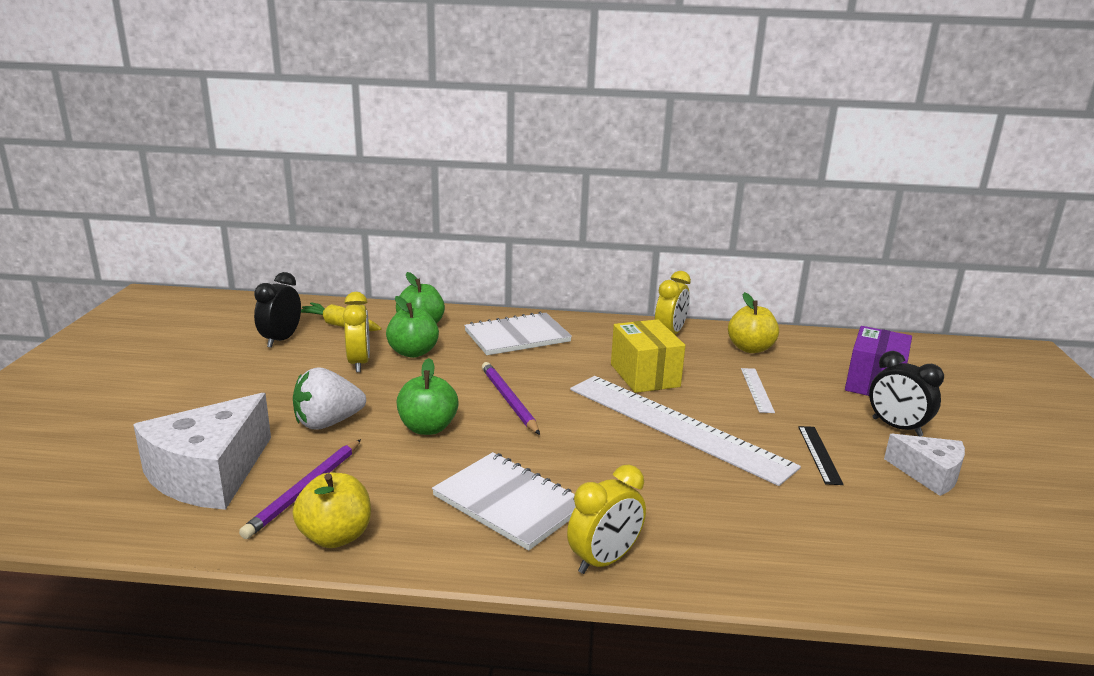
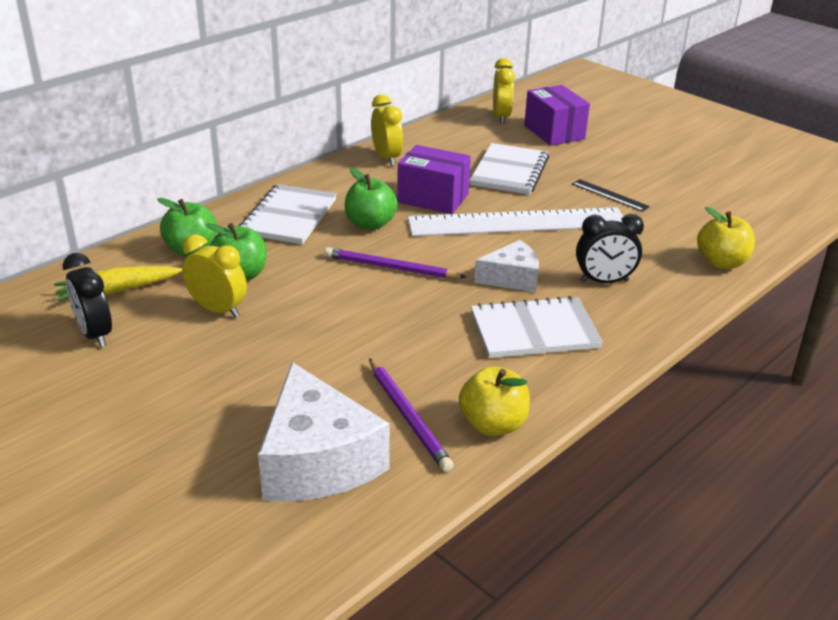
camera: 50 degrees left, 10 degrees up
white strawberry [293,367,366,429] -> none
green apple [397,358,459,435] -> green apple moved to [345,167,398,230]
yellow clock [567,465,646,574] -> yellow clock moved to [493,58,515,124]
yellow box [611,319,685,393] -> purple box [397,145,471,214]
yellow apple [728,292,779,353] -> yellow apple moved to [697,207,755,269]
white ruler [741,368,775,413] -> white notebook [470,143,549,195]
black clock [869,351,944,437] -> black clock moved to [576,214,644,283]
white cheese [884,434,965,496] -> white cheese moved to [474,240,539,292]

